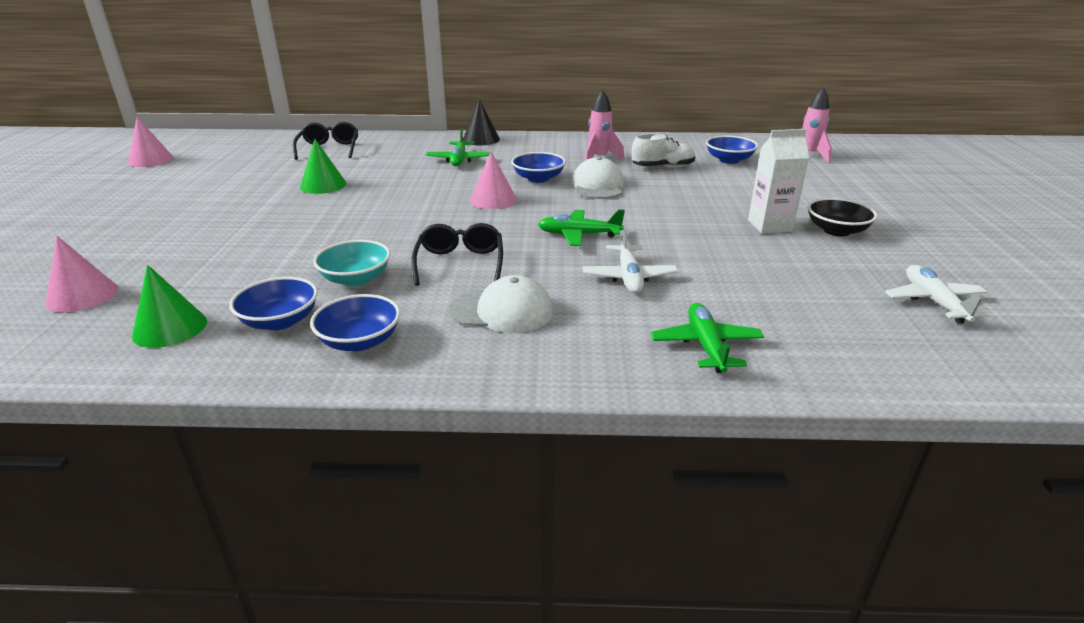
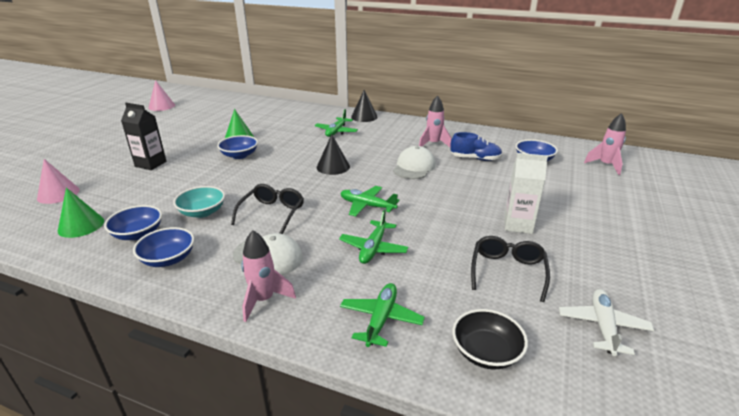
camera: 20 degrees right, 0 degrees up
black glasses [293,122,358,160] -> black glasses moved to [471,236,550,302]
pink cone [470,151,517,209] -> black cone [317,134,350,175]
blue bowl [511,152,566,183] -> blue bowl moved to [217,135,258,159]
white plane [583,227,678,293] -> green plane [339,209,408,264]
white shoe [632,134,696,168] -> blue shoe [450,132,502,161]
black bowl [808,198,877,237] -> black bowl moved to [452,309,528,370]
none -> black carton [121,103,167,170]
none -> pink rocket [241,230,296,322]

